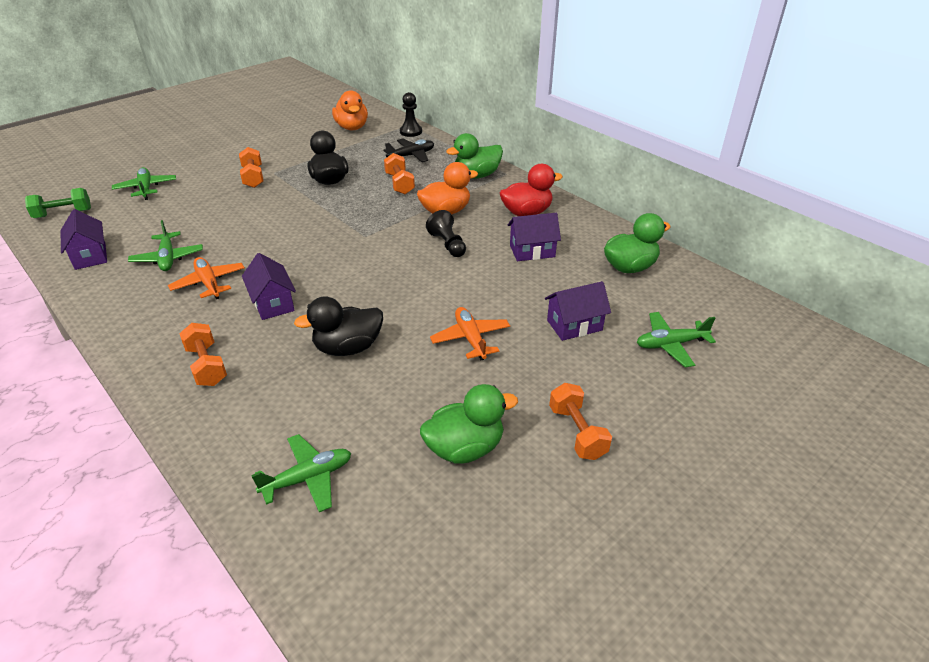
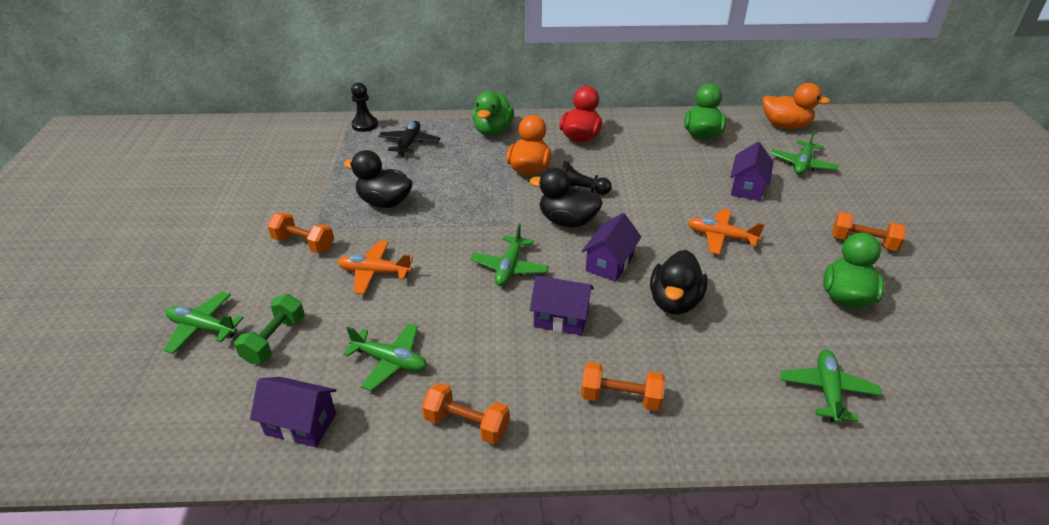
camera: 50 degrees left, 0 degrees up
green dumbbell [25,188,91,218] -> green dumbbell moved to [234,294,305,364]
orange plane [168,257,245,299] -> orange plane moved to [338,241,413,294]
orange duck [332,90,368,130] -> orange duck moved to [762,83,831,129]
orange dumbbell [384,153,415,194] -> orange dumbbell moved to [422,383,510,444]
purple house [508,213,561,261] -> purple house moved to [581,213,641,282]
none -> green plane [470,223,549,286]
none -> black duck [530,168,602,227]

